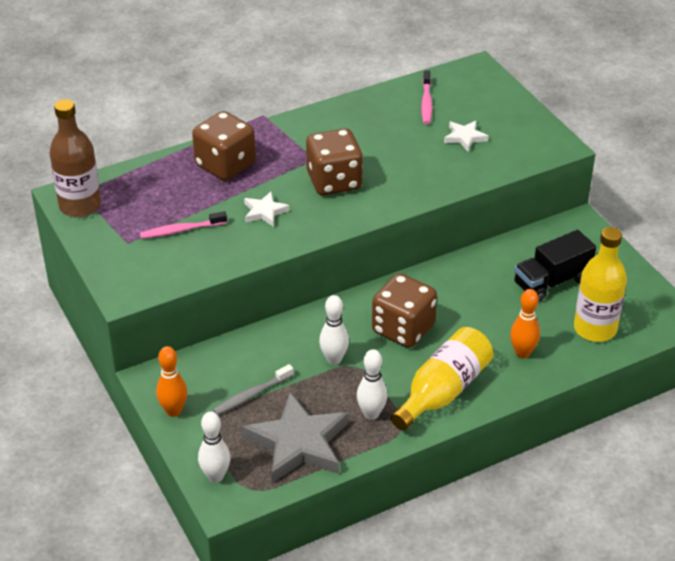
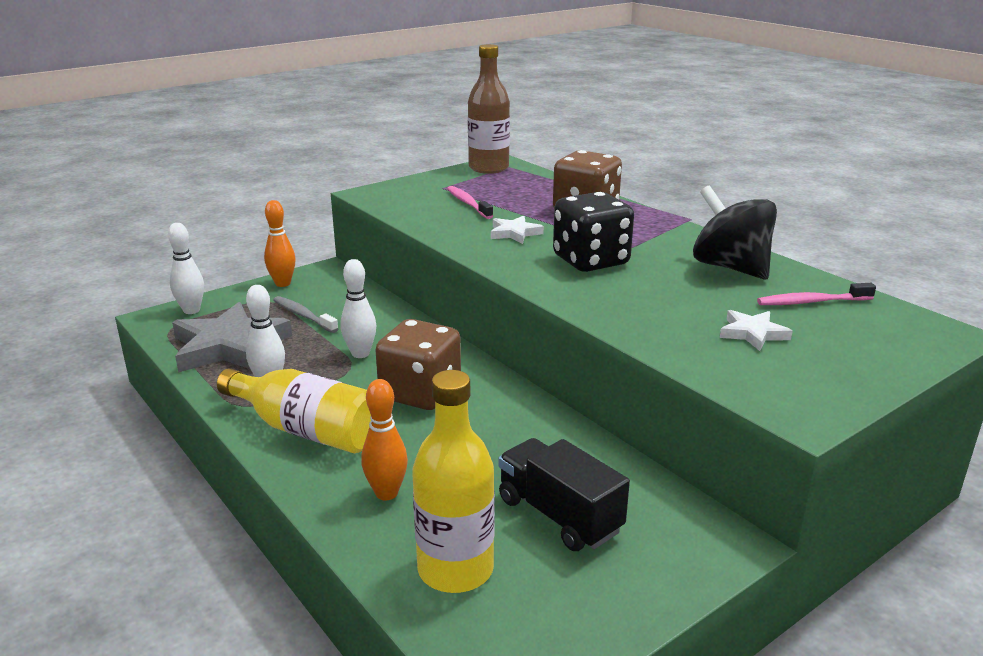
camera: 80 degrees right, 15 degrees down
brown dice [306,128,363,195] -> black dice [553,192,634,272]
none -> black spinning top [693,186,777,279]

